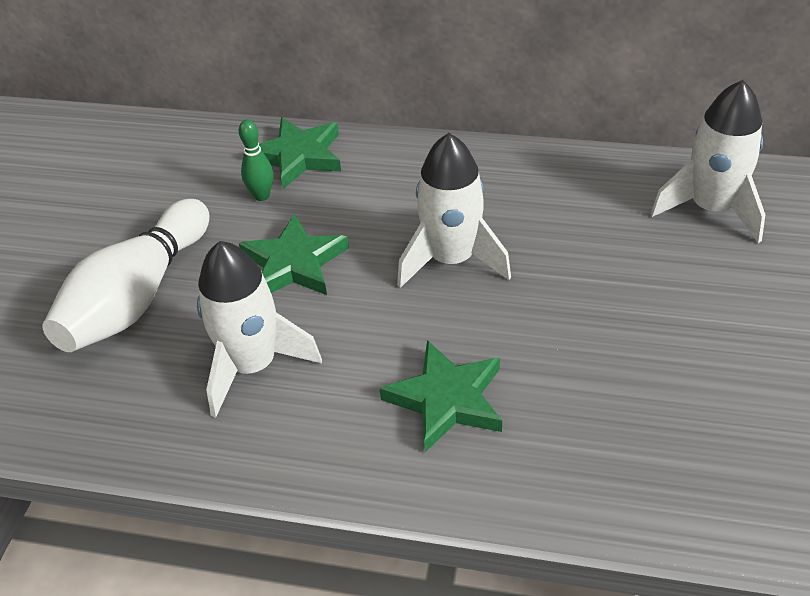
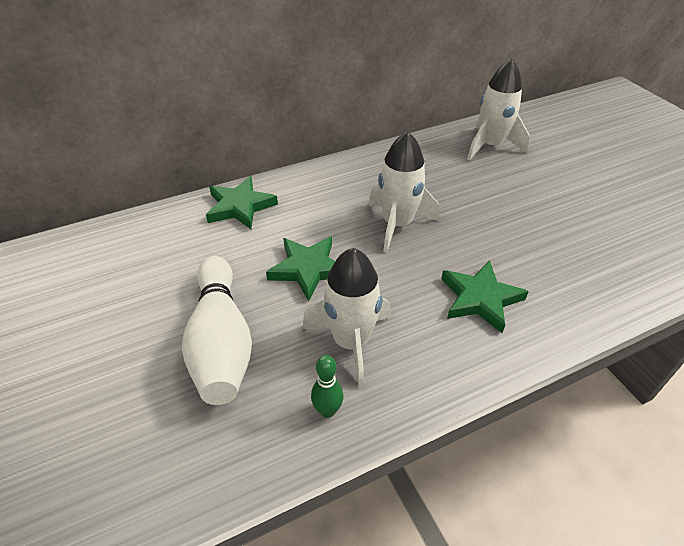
camera: 40 degrees left, 0 degrees up
green bowling pin [238,120,273,201] -> green bowling pin moved to [311,355,343,418]

